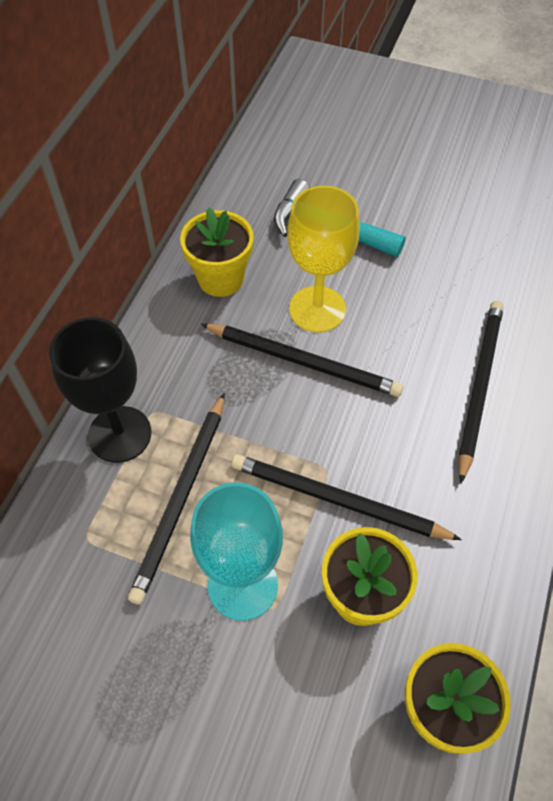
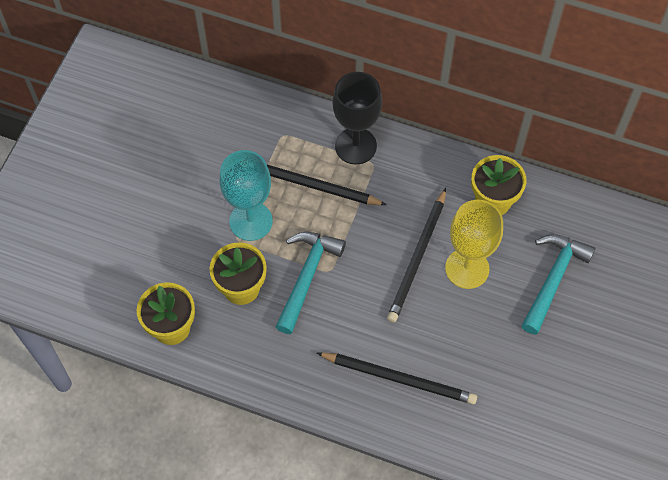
camera: 90 degrees right, 5 degrees up
black pencil [231,454,462,540] -> turquoise hammer [276,232,346,334]

